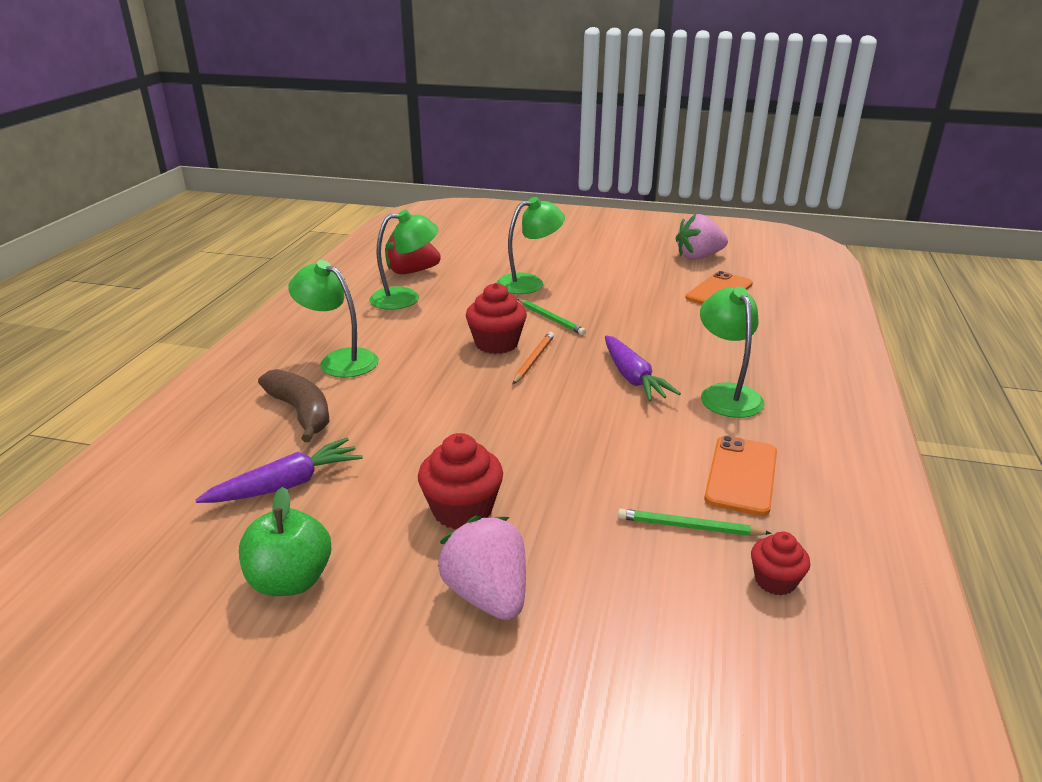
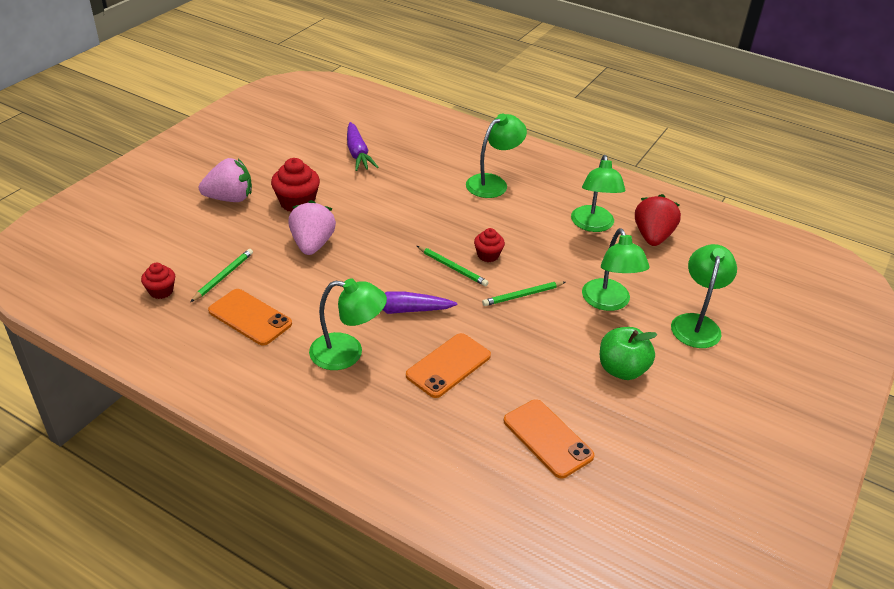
camera: 105 degrees right, 10 degrees up
green apple [239,487,331,596] -> green apple moved to [600,327,657,380]
brown banana [258,369,329,442] -> none
red cupcake [466,283,527,354] -> red cupcake [474,228,505,262], size x0.61
orange pencil [513,332,554,384] -> green pencil [417,246,489,286]
pink strawberry [675,214,728,260] -> pink strawberry moved to [288,200,336,255]
none -> orange phone [406,333,491,398]
none -> green lamp [671,244,737,348]

